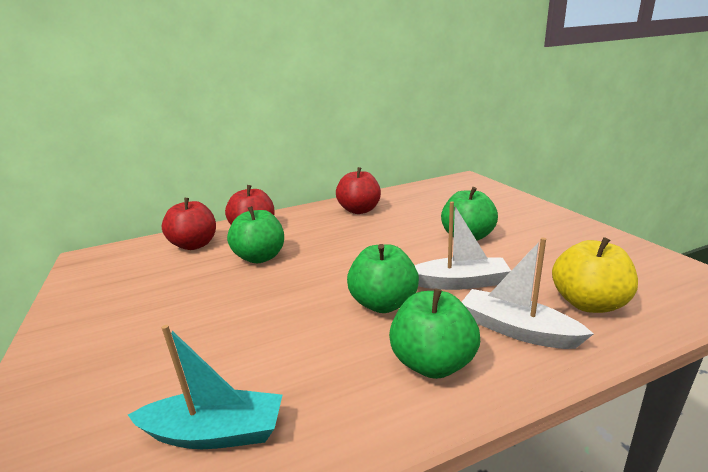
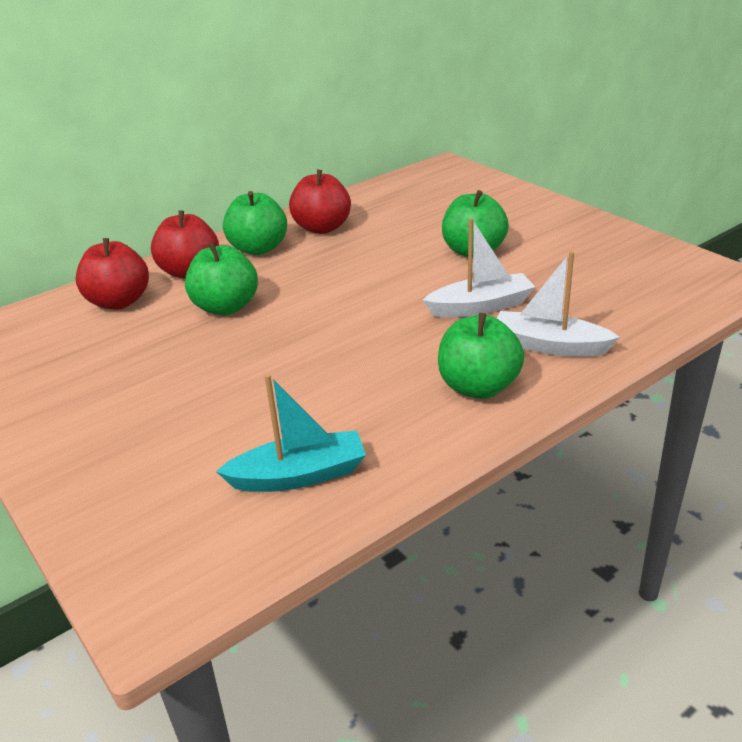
camera: 15 degrees left, 10 degrees up
green apple [347,244,419,313] -> green apple moved to [223,191,287,255]
yellow apple [552,237,638,313] -> none

